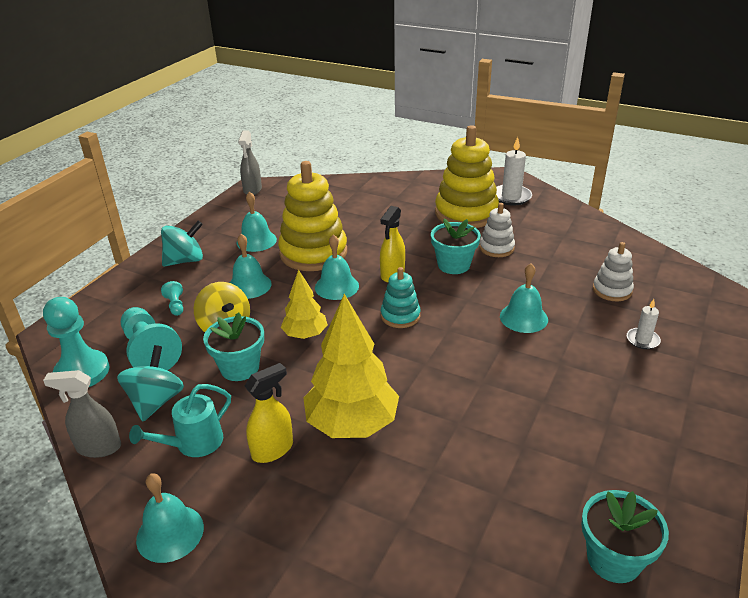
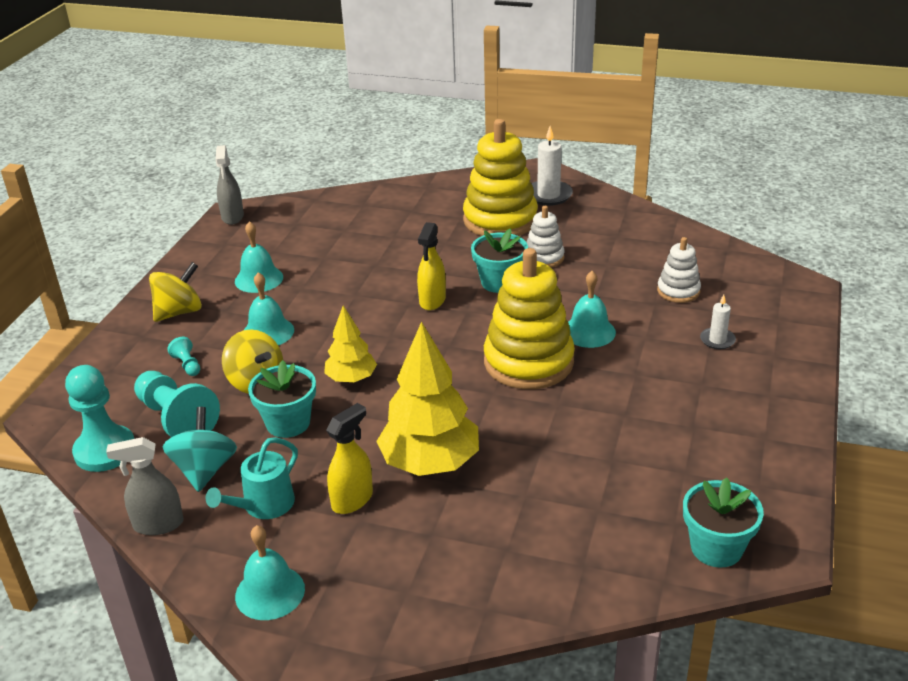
camera: 10 degrees left, 0 degrees up
turquoise spinning top [161,220,203,267] -> yellow spinning top [149,262,202,322]
yellow stacking toy [278,161,347,271] -> yellow stacking toy moved to [484,248,575,389]
turquoise bell [315,234,359,300] -> none
turquoise stacking toy [381,267,421,328] -> none

